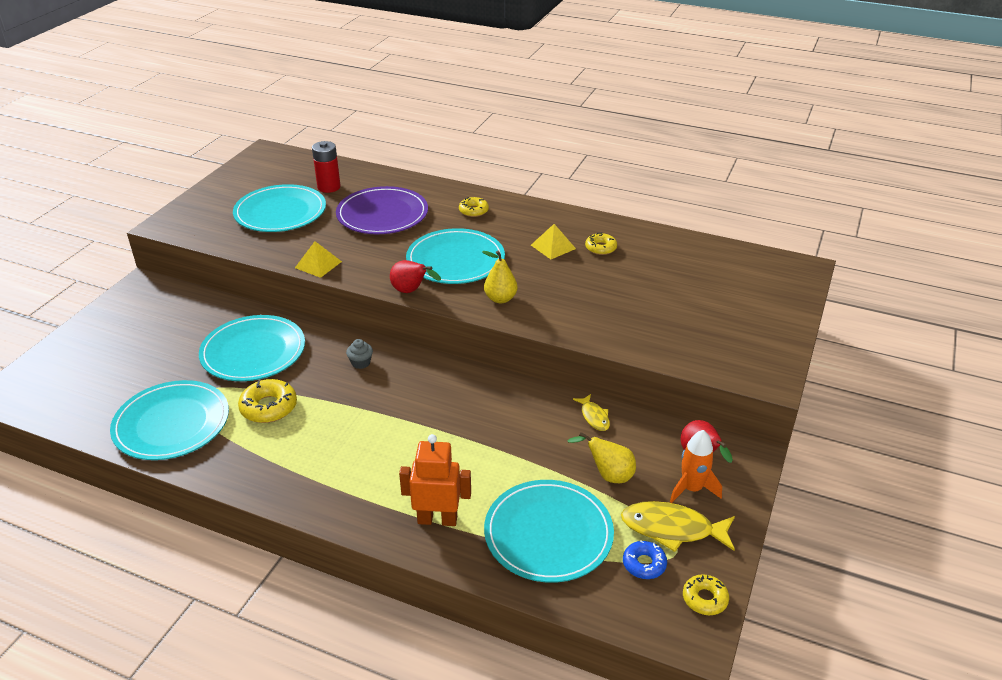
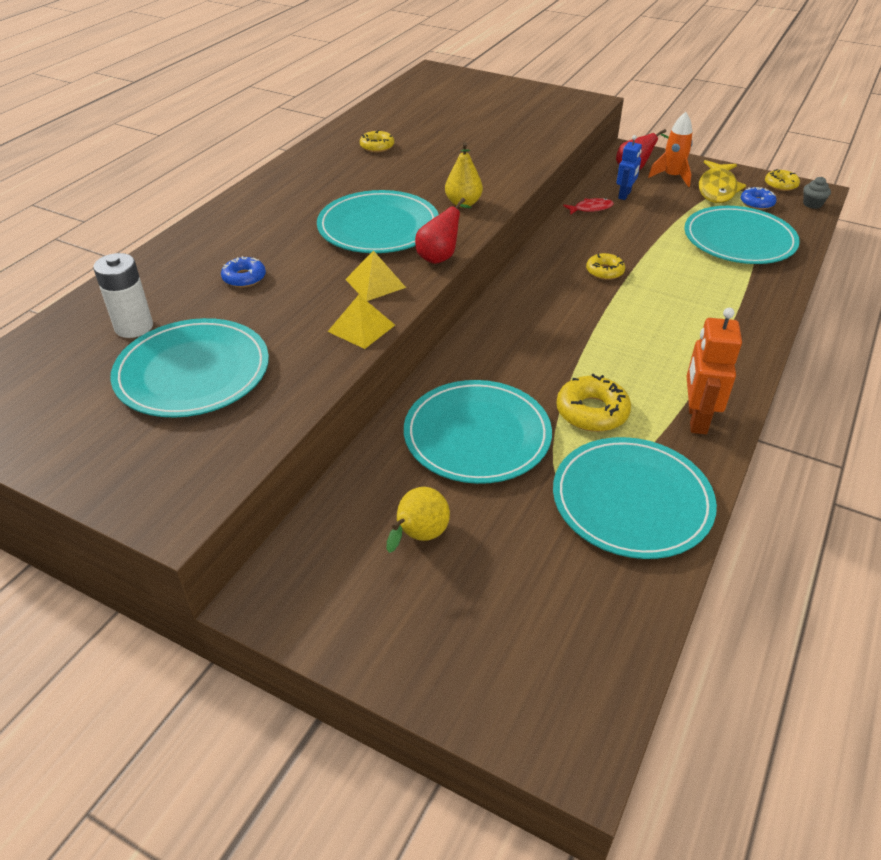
camera: 85 degrees left, 5 degrees up
red battery [312,141,341,193] -> white battery [93,253,153,338]
purple plate [336,186,428,234] -> blue donut [221,256,266,287]
grey cupcake [346,339,373,369] -> grey cupcake moved to [803,177,831,209]
orange robot [399,434,471,526] -> orange robot moved to [687,308,742,434]
yellow donut [459,197,489,217] -> yellow donut moved to [586,253,625,280]
yellow pyramid [531,224,576,259] -> yellow pyramid moved to [345,250,406,301]
yellow pear [567,432,636,483] -> yellow pear moved to [386,487,450,553]
yellow fish [573,394,610,431] -> red fish [563,198,614,215]
none -> blue robot [616,135,642,200]

